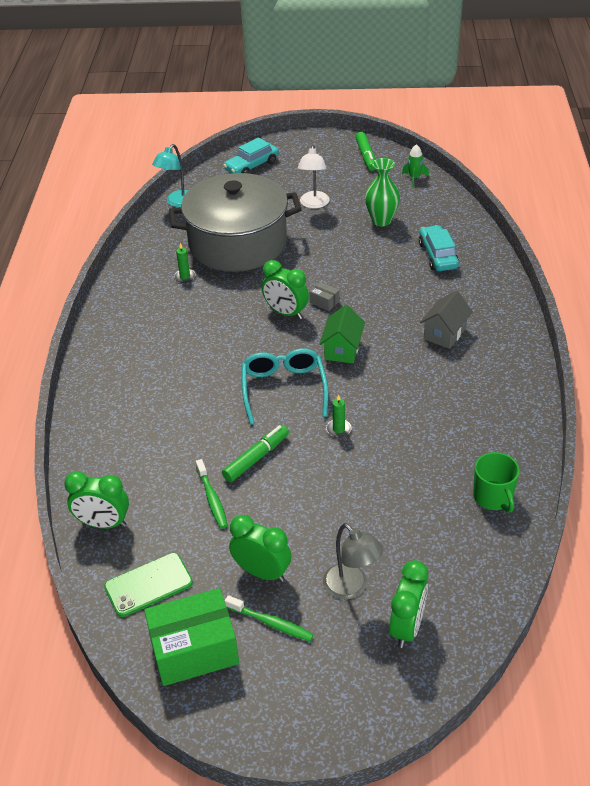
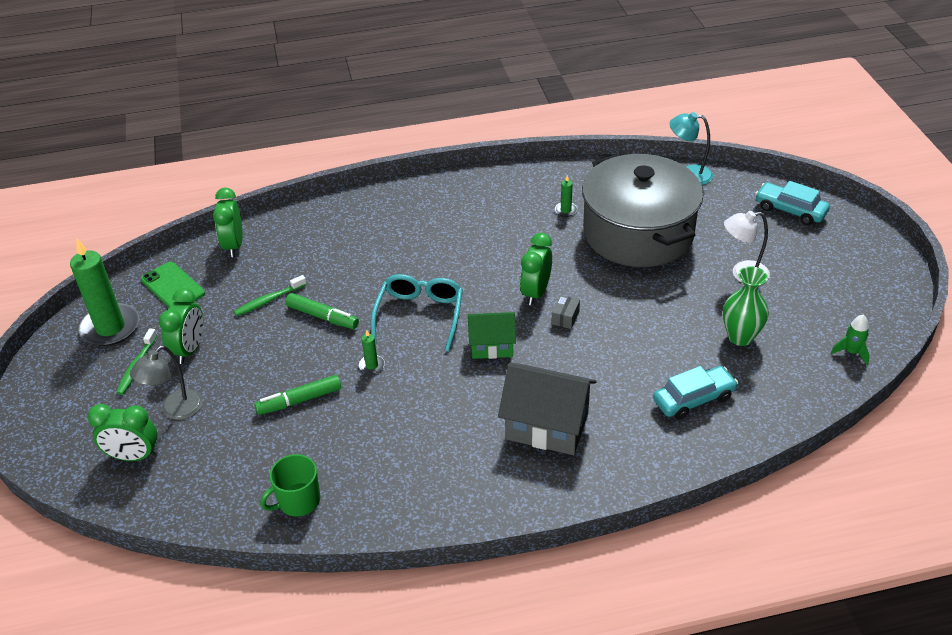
camera: 75 degrees right, 0 degrees up
green box [144,588,239,686] -> green candle [70,239,139,346]
turquoise glasses [242,349,328,425] -> turquoise glasses turned 60 degrees counterclockwise [371,274,463,352]
green marker [355,132,376,171] -> green marker moved to [254,375,341,415]
grey house [420,290,473,349] -> grey house [498,363,596,455], size x1.62

